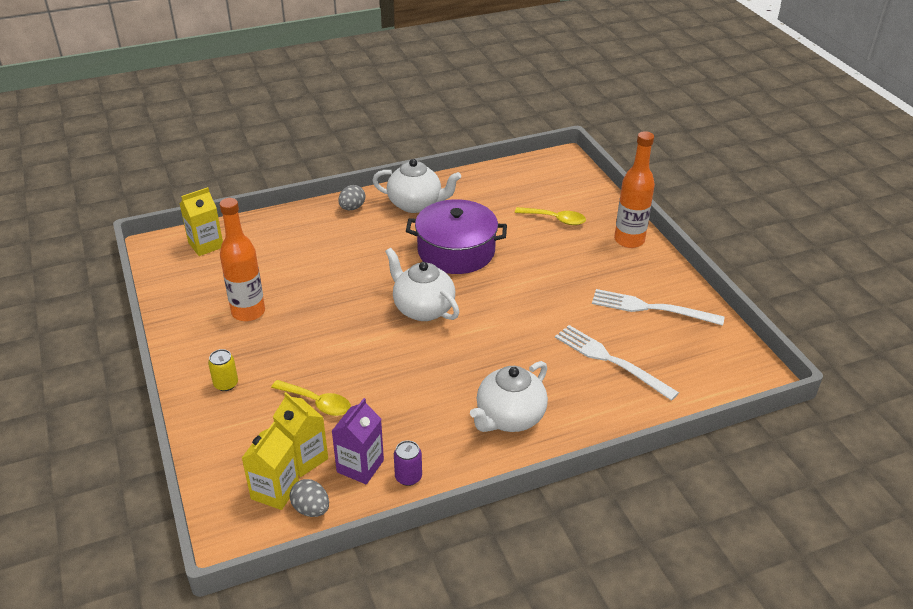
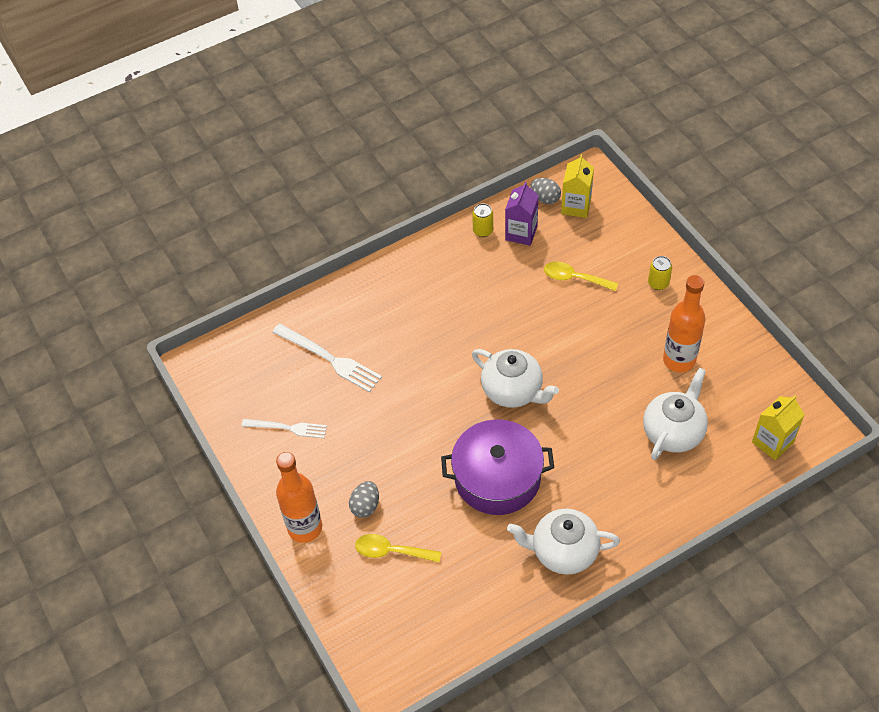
camera: 175 degrees right, 15 degrees up
yellow carton [273,392,328,477] -> none
grey egg [338,185,365,210] -> grey egg moved to [349,481,379,518]
purple can [394,440,422,486] -> yellow can [472,203,493,237]
white teapot [470,361,548,432] -> white teapot moved to [643,368,708,460]
white fork [592,289,725,326] -> white fork [241,419,327,438], size x0.66

